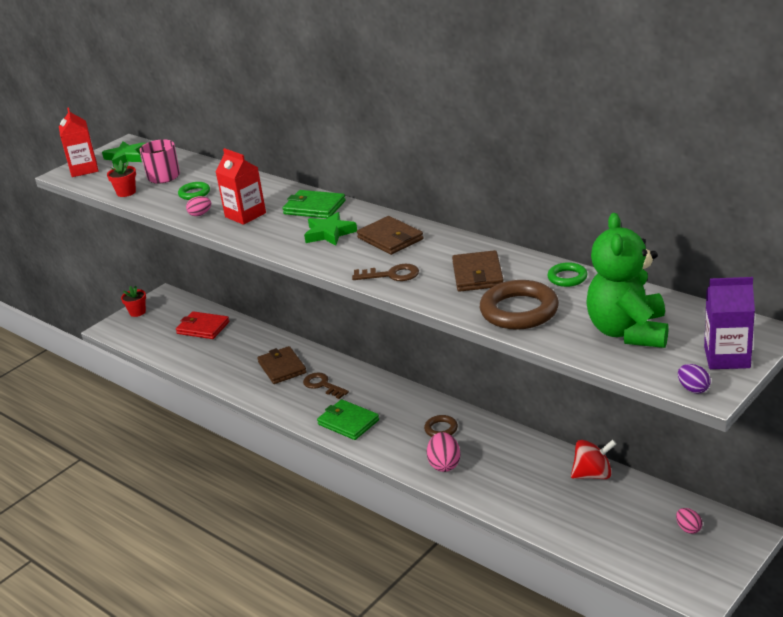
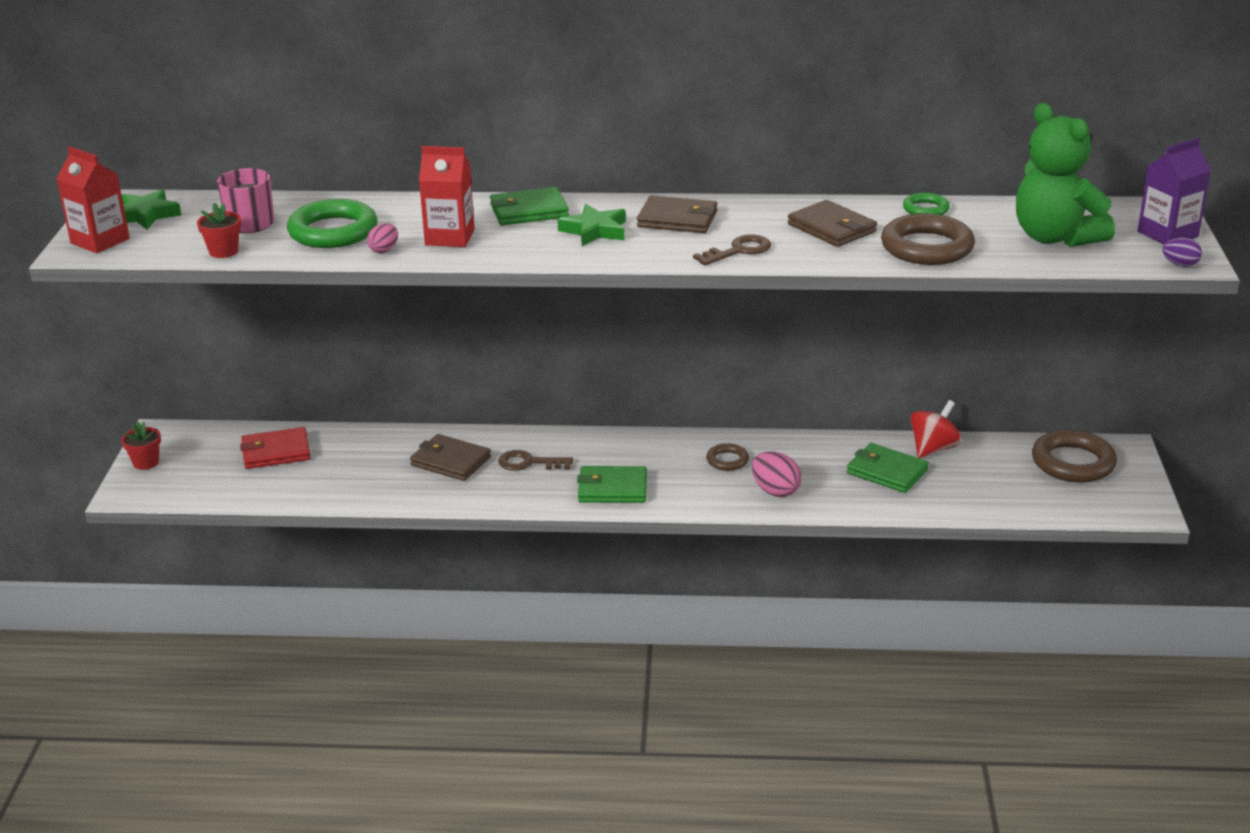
camera: 40 degrees left, 0 degrees up
green ring [178,182,210,200] -> green ring [287,199,377,248], size x1.91
pink egg [676,508,702,534] -> brown ring [1032,430,1117,483]
none -> green wallet [847,443,929,493]

